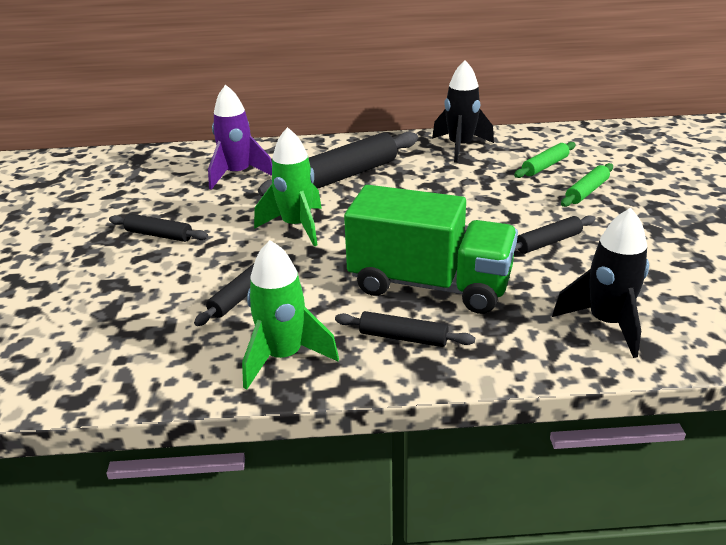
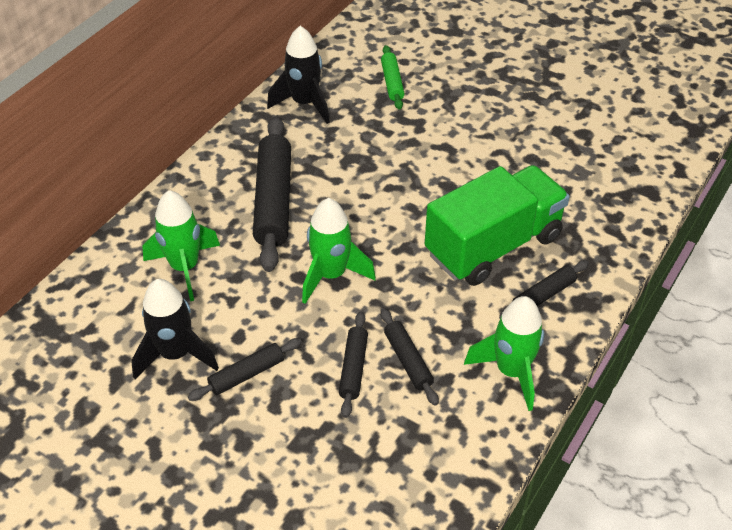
camera: 55 degrees left, 15 degrees up
purple rocket [208,84,272,190] -> green rocket [142,190,220,301]
black rolling pin [515,215,595,254] -> black rolling pin moved to [339,311,368,418]
black rocket [552,208,649,358] -> black rocket moved to [131,279,219,379]
green rolling pin [561,163,613,207] -> none

